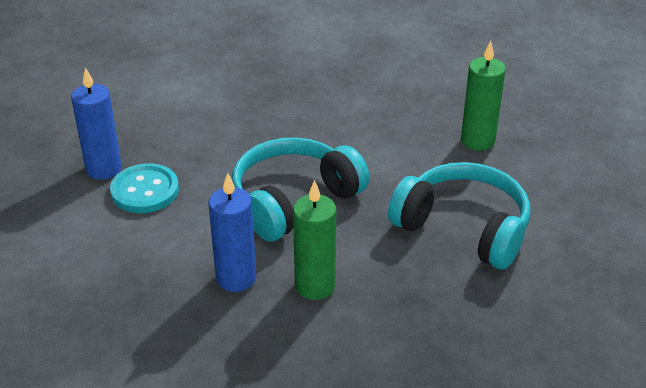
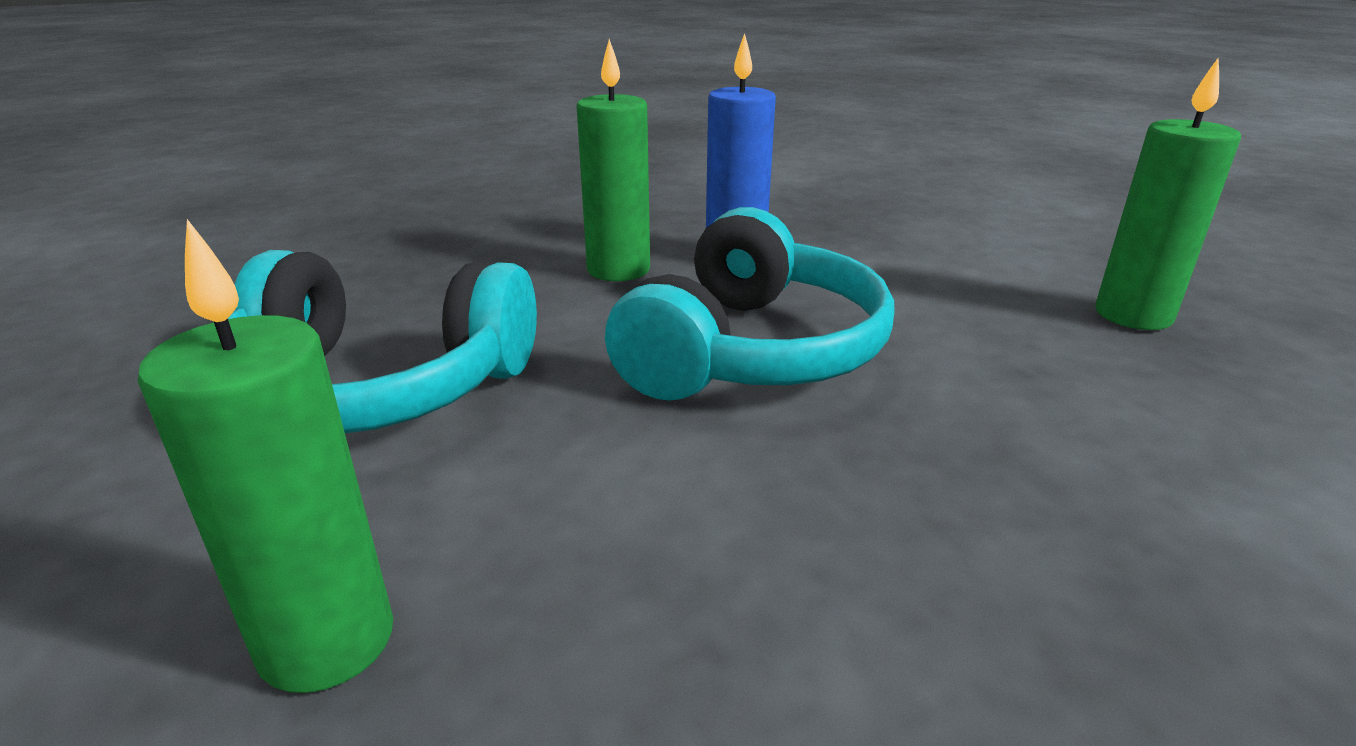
camera: 155 degrees right, 10 degrees down
blue candle [71,68,122,180] -> green candle [1096,58,1241,330]
turquoise button [110,163,179,213] -> none

